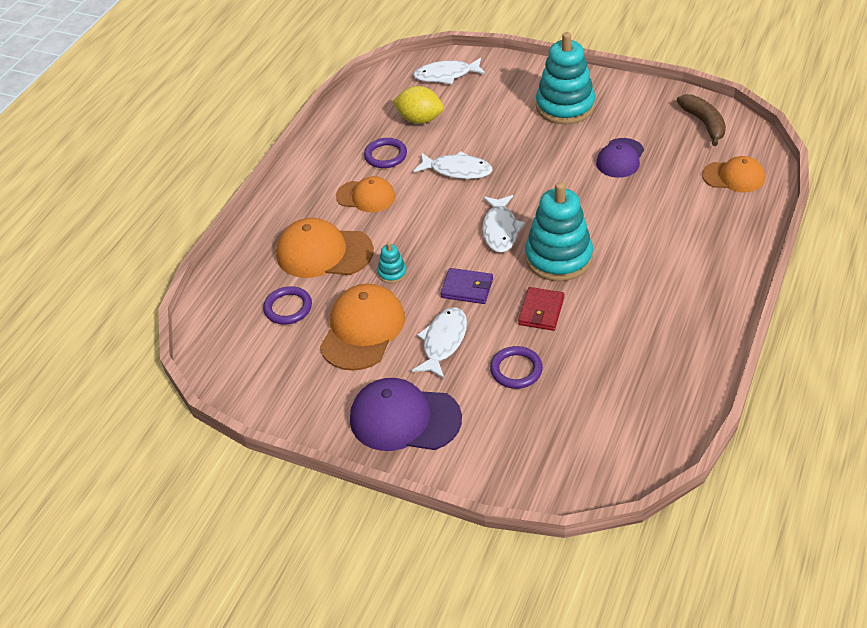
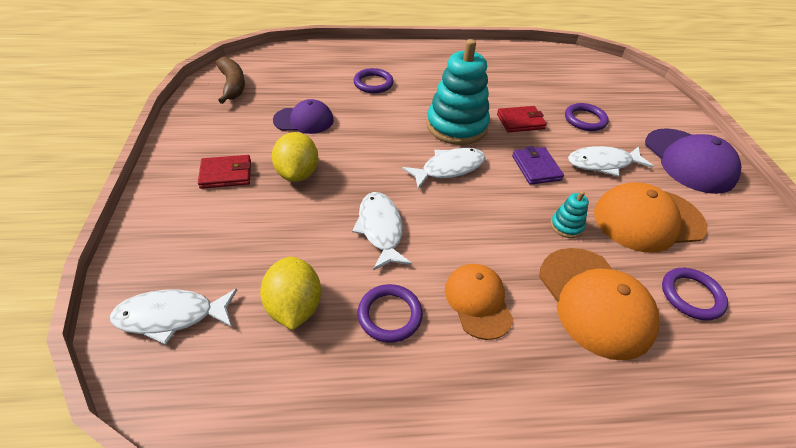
camera: 125 degrees left, 0 degrees up
white fish [413,57,486,84] -> white fish turned 120 degrees clockwise [110,289,237,345]
turquoise stacking toy [536,32,595,124] -> red wallet [198,155,251,189]
brown banana [677,94,726,146] -> brown banana turned 120 degrees clockwise [216,57,245,104]
orange cap [702,156,765,192] -> none
none -> yellow lemon [272,132,318,182]
none -> purple ring [353,68,394,93]

